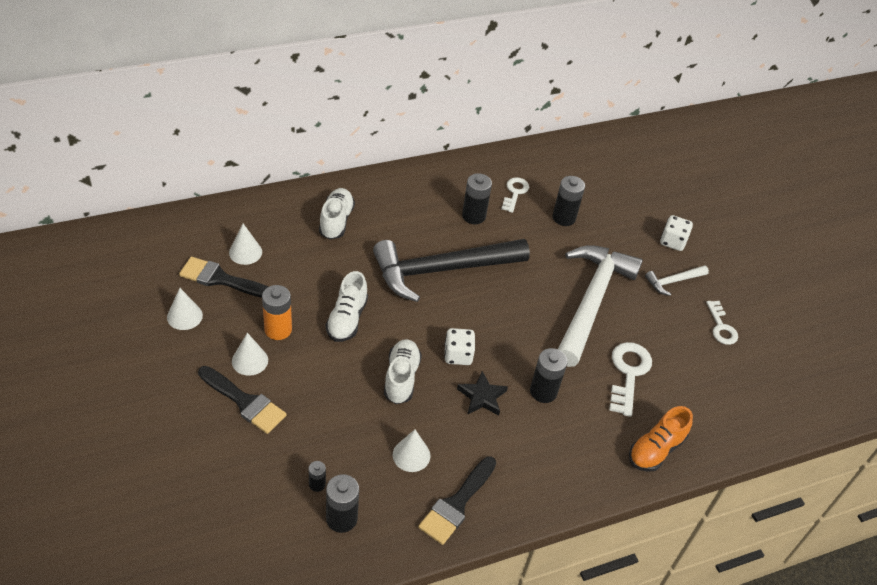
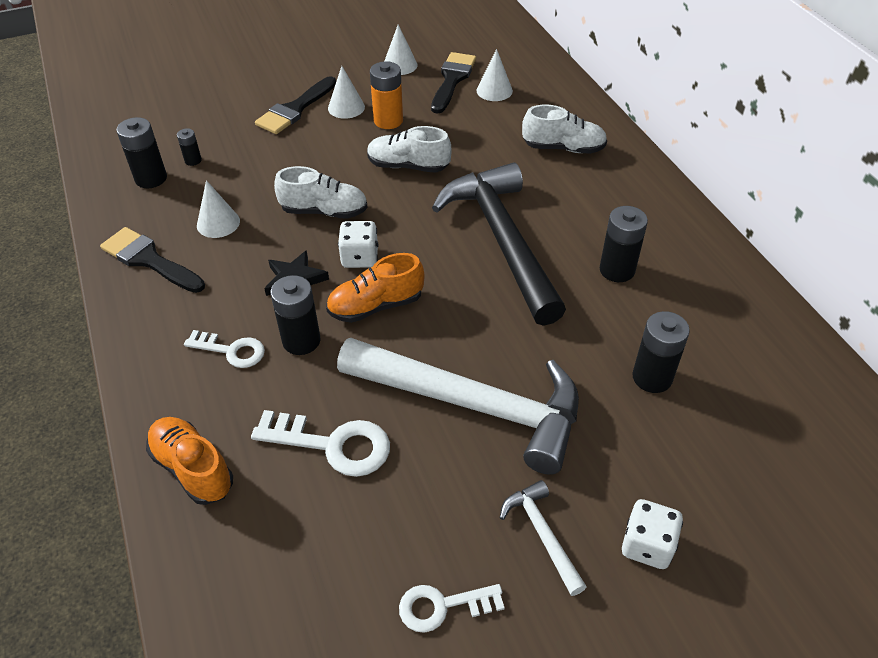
camera: 95 degrees right, 0 degrees up
white key [501,177,529,213] -> white key moved to [184,330,265,368]
none -> orange shoe [326,253,425,323]

